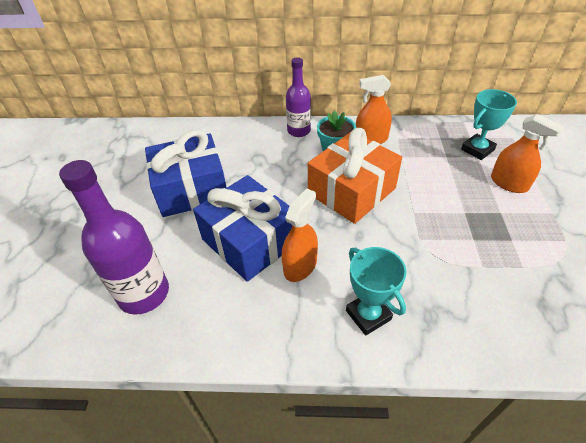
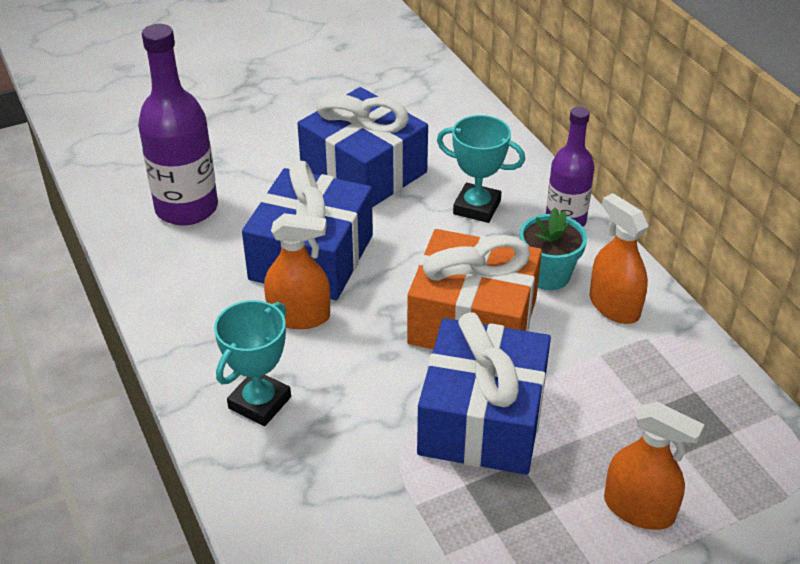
camera: 60 degrees right, 5 degrees down
turquoise trophy [461,89,517,160] -> turquoise trophy moved to [437,115,525,223]
orange spray bottle [491,114,564,193] -> orange spray bottle turned 75 degrees counterclockwise [604,402,704,530]
none -> blue gift [417,312,551,475]

